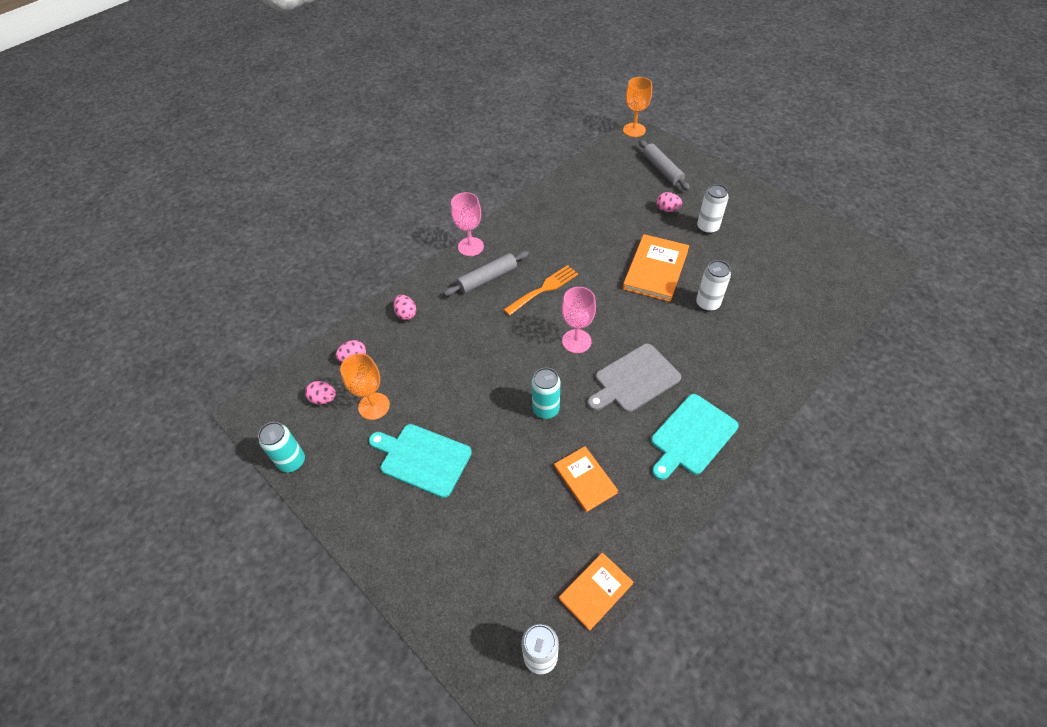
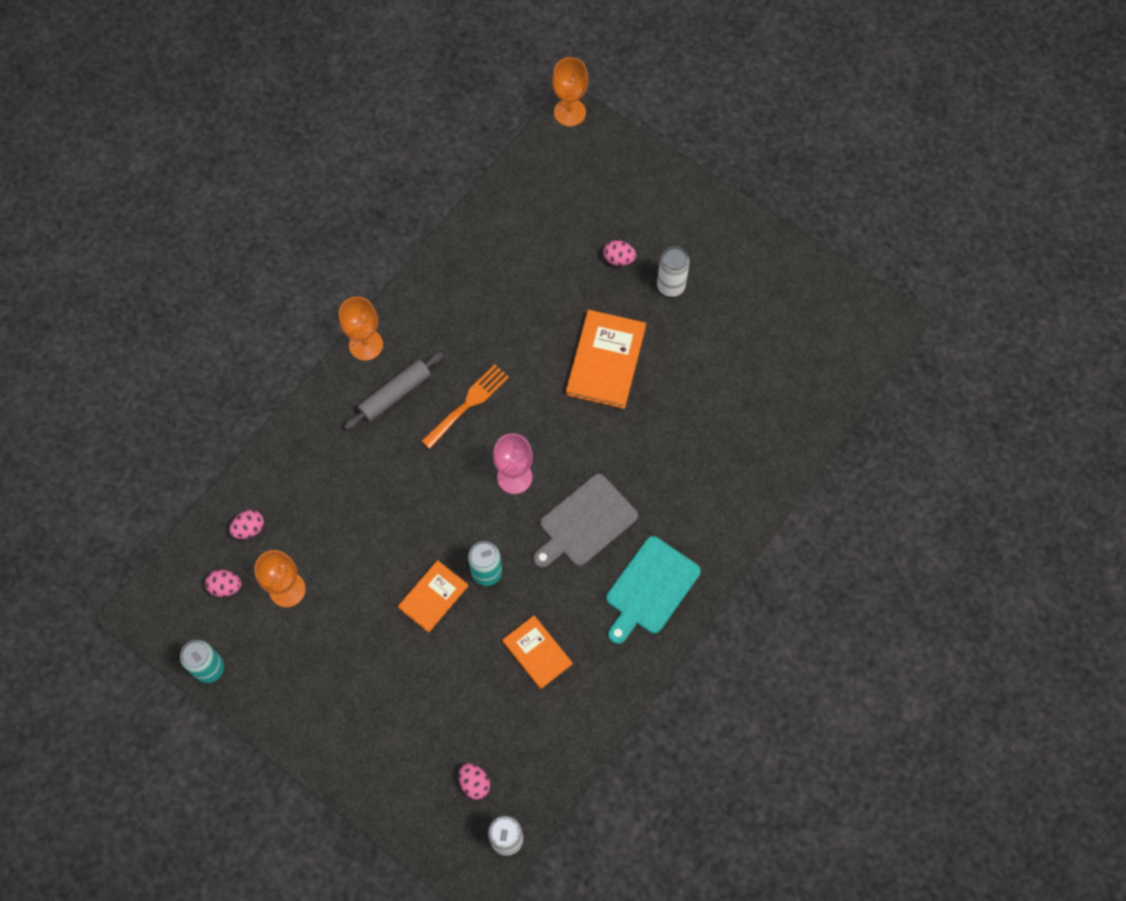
camera: 10 degrees left, 15 degrees up
turquoise cutting board [369,424,472,498] -> none
pink egg [393,295,416,320] -> pink egg moved to [458,763,490,800]
pink goblet [451,192,484,256] -> orange goblet [339,297,383,361]
orange book [559,553,633,631] -> orange book moved to [398,560,468,633]
grey rolling pin [639,140,690,191] -> none
white can [696,260,731,311] -> none

